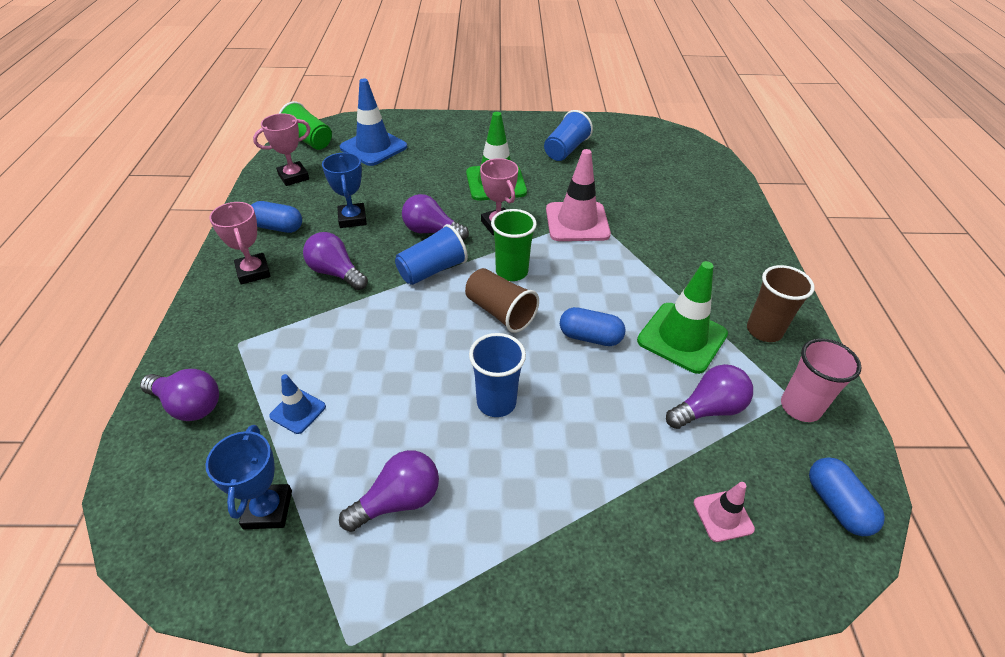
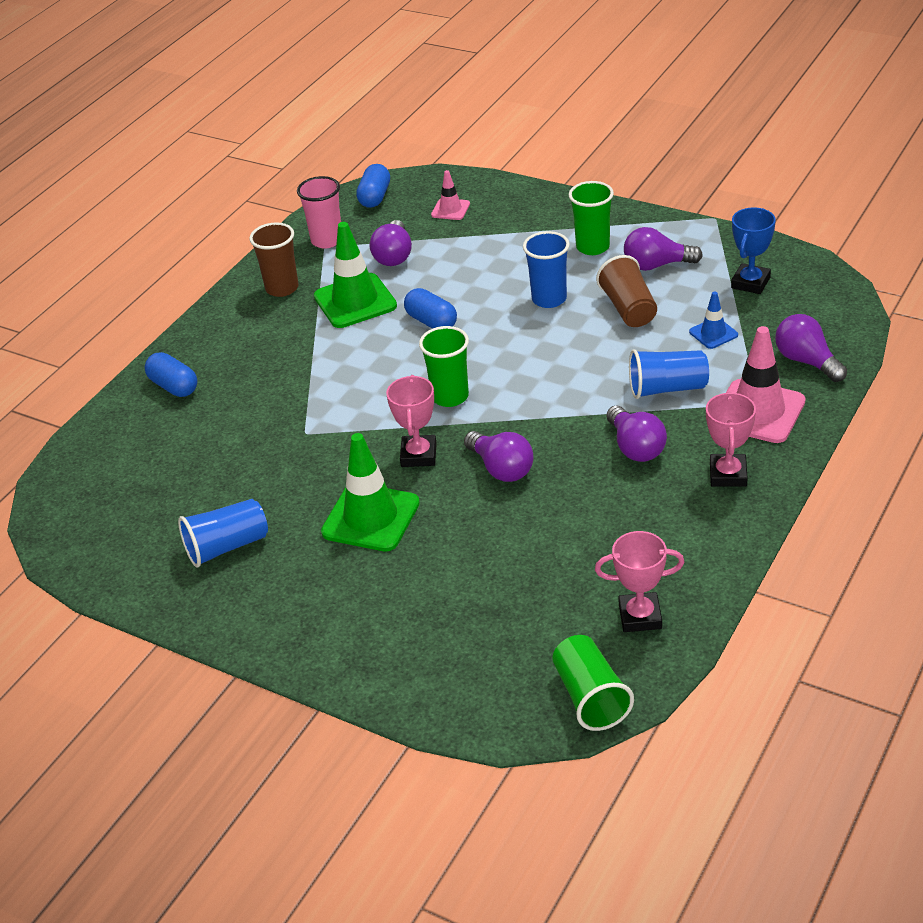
camera: 145 degrees left, 5 degrees down
blue capsule [251,201,302,233] -> blue capsule moved to [145,352,197,397]
blue trophy [322,152,367,228] -> none
blue traffic cone [340,78,407,166] -> none
blue cup [395,224,468,285] -> blue cup moved to [629,349,709,399]
brown cup [465,268,539,333] -> brown cup moved to [596,255,657,327]
pink traffic cone [546,149,611,241] -> pink traffic cone moved to [726,326,806,443]
purple light bulb [666,364,753,429] -> purple light bulb turned 90 degrees counterclockwise [370,220,412,266]
none -> green cup [568,181,614,255]

